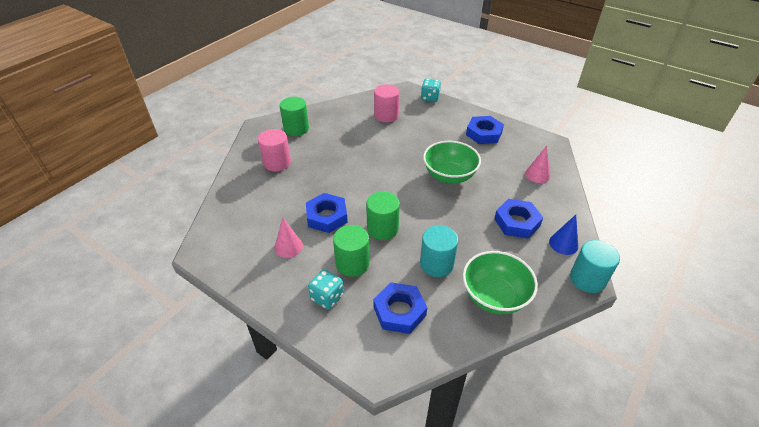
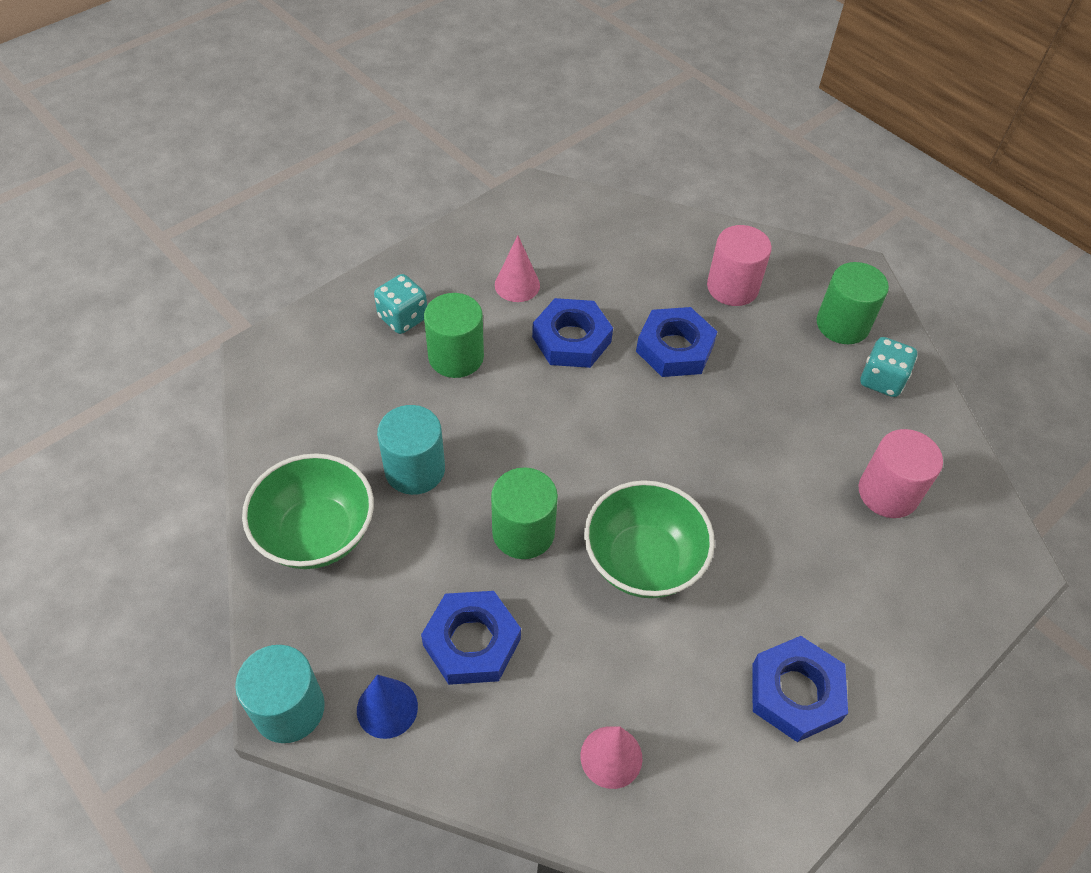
camera: 100 degrees right, 10 degrees up
green cylinder [366,191,400,240] -> green cylinder moved to [491,467,558,559]
blue nut [373,282,427,334] -> blue nut moved to [636,307,717,377]
turquoise dice [421,79,441,102] -> turquoise dice moved to [861,337,917,397]

